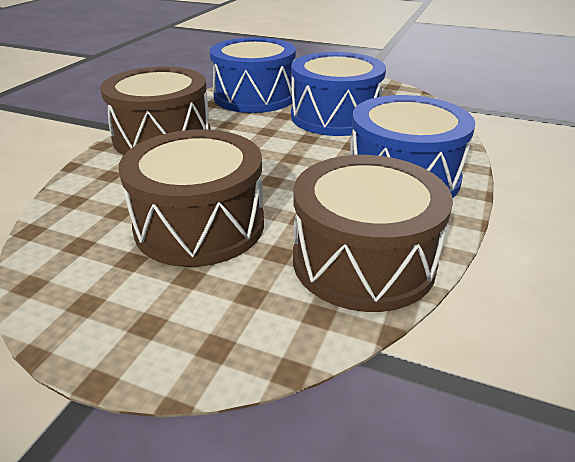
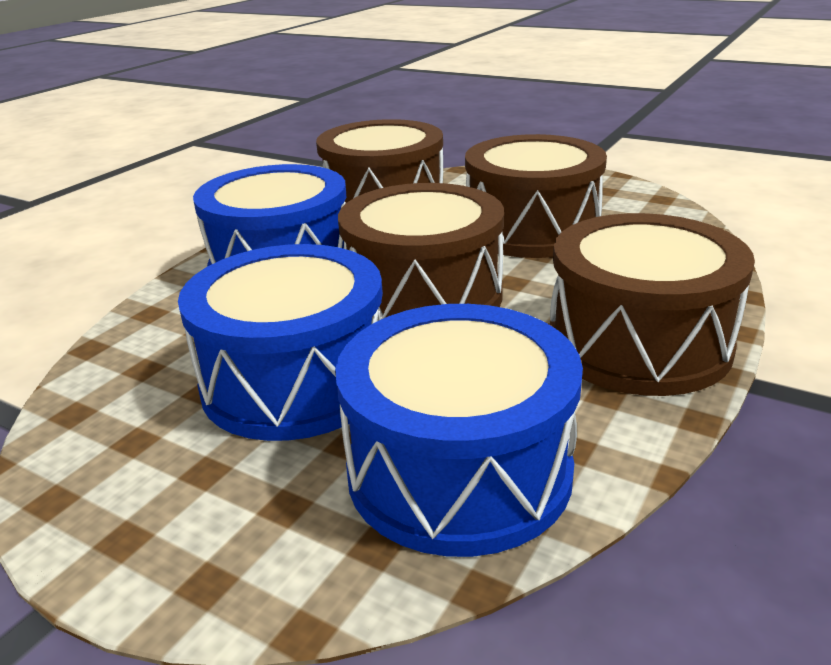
camera: 170 degrees left, 5 degrees down
none -> brown drum [338,183,504,319]

